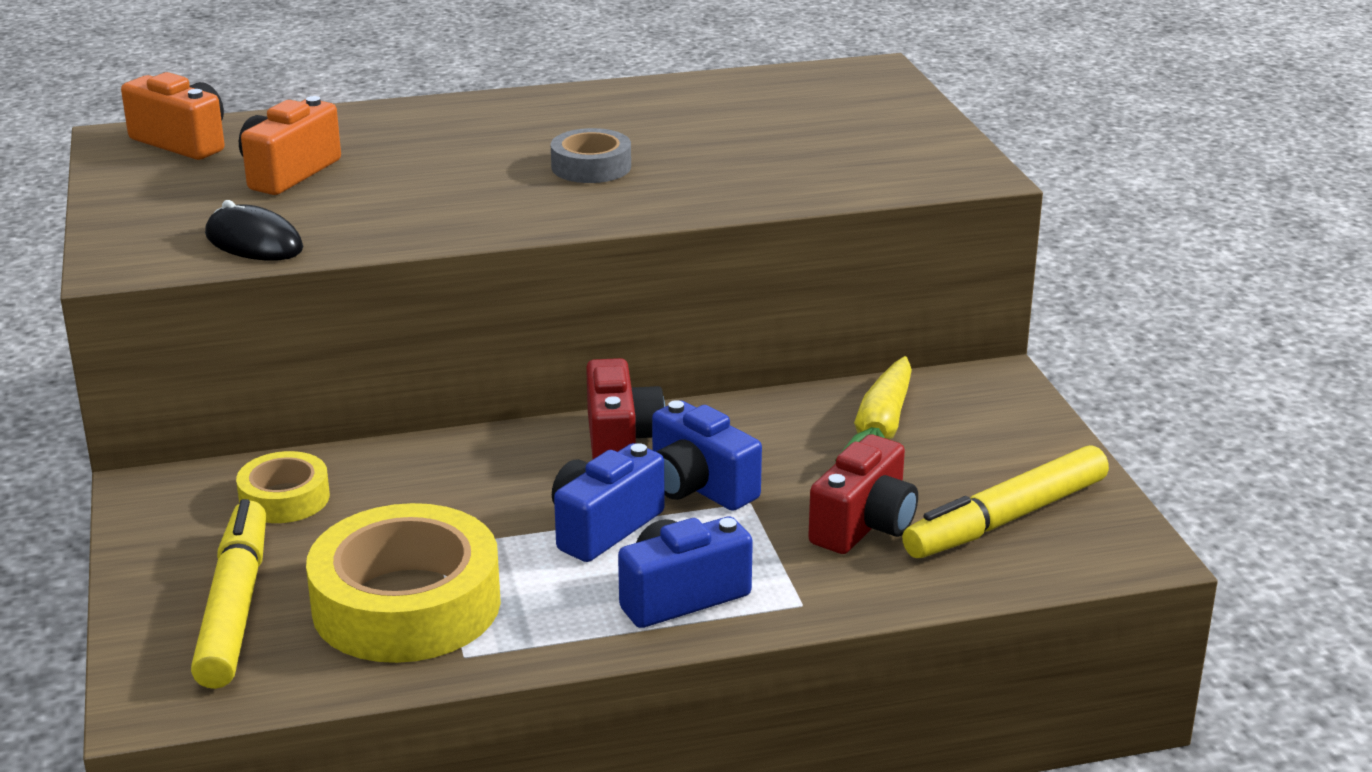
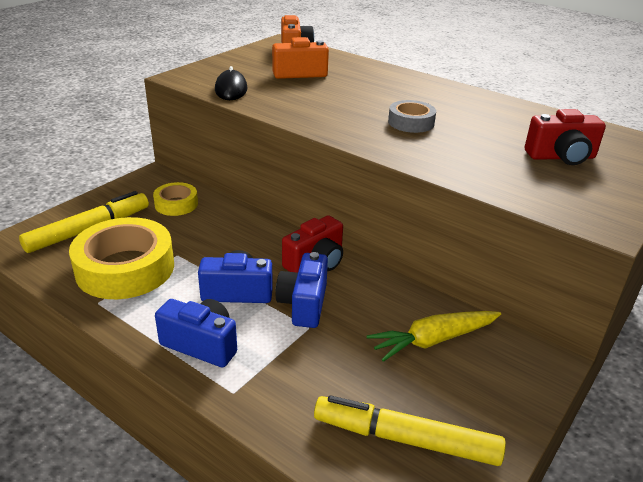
camera: 50 degrees right, 5 degrees up
red camera [808,434,918,554] -> red camera moved to [525,109,606,165]

